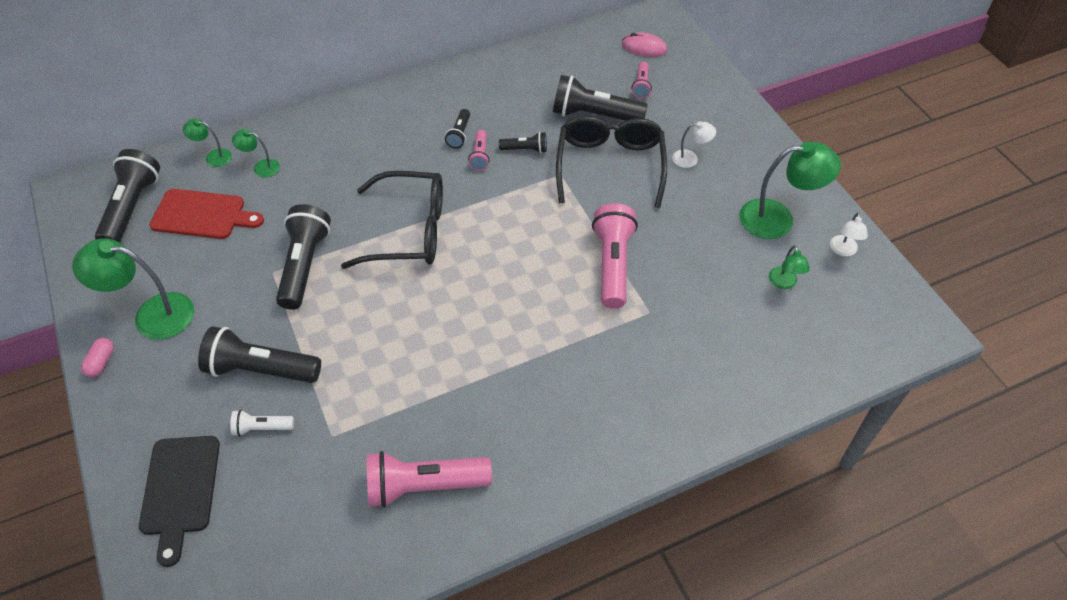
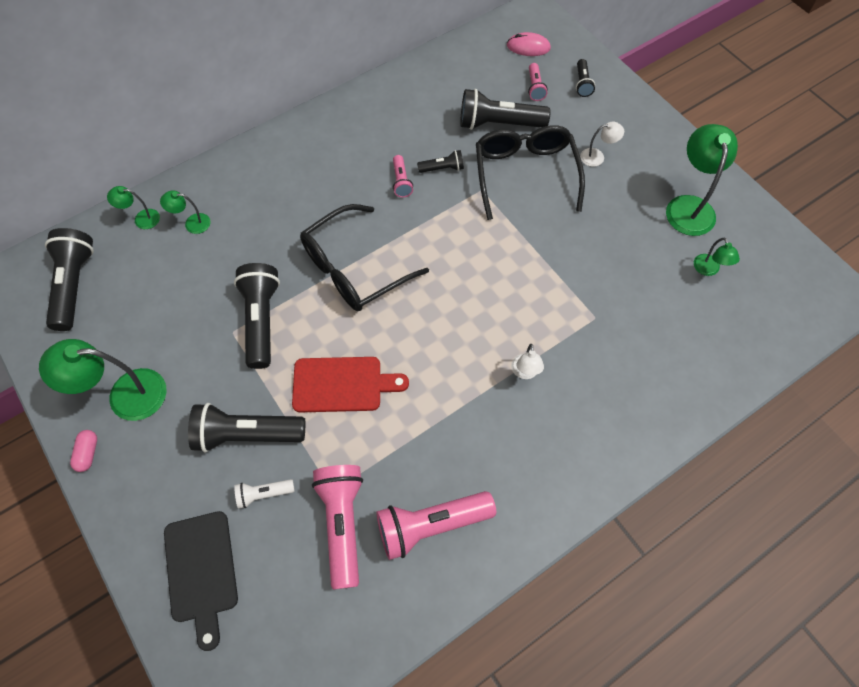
camera: 10 degrees left, 10 degrees up
red cutting board [149,189,264,239] -> red cutting board moved to [292,357,409,412]
black glasses [341,171,443,269] -> black glasses turned 150 degrees clockwise [300,204,429,311]
black flashlight [445,109,470,149] -> black flashlight moved to [576,59,595,97]
pink flashlight [592,203,638,309] -> pink flashlight moved to [312,465,363,589]
green lamp [740,142,841,239] -> green lamp turned 75 degrees counterclockwise [666,124,738,236]
white lamp [830,212,868,256] -> white lamp moved to [511,344,544,379]

